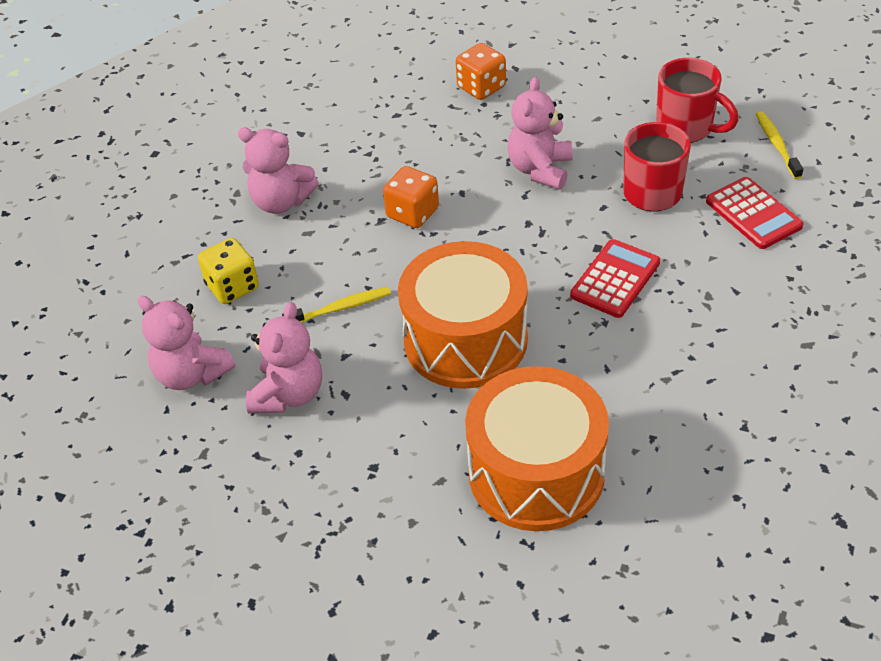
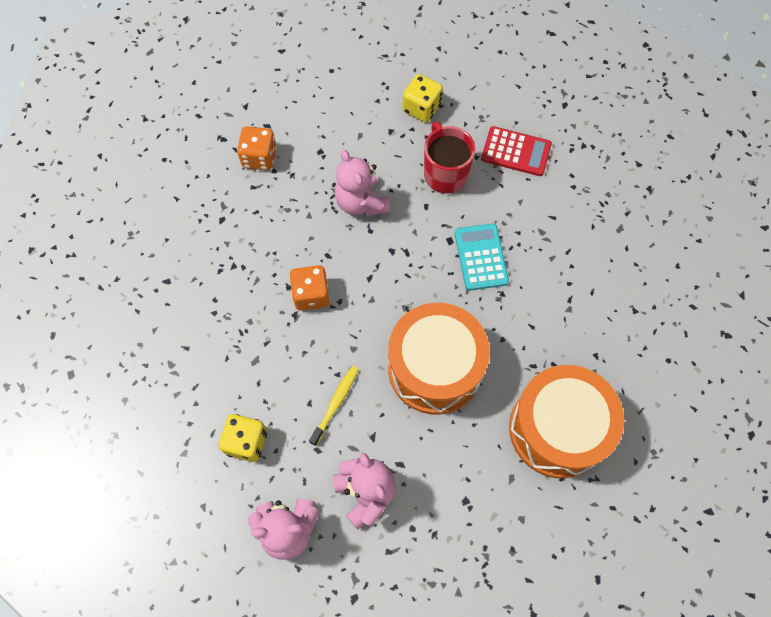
camera: 45 degrees left, 20 degrees up
pink teddy bear [238,128,318,214] -> none
red calculator [570,239,660,318] -> turquoise calculator [455,224,509,291]
red mug [656,58,739,143] -> yellow dice [402,74,443,123]
yellow toothbrush [756,111,803,179] -> none

